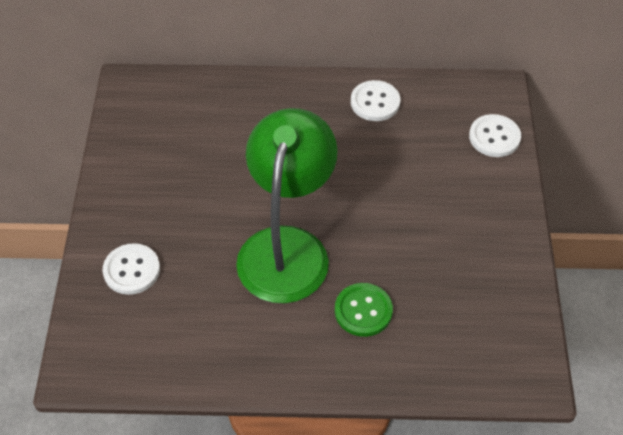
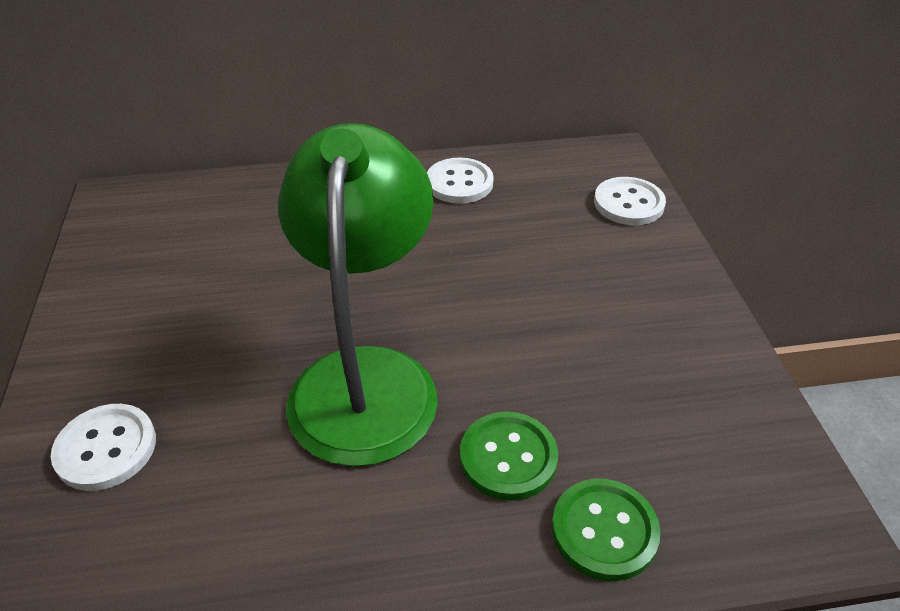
camera: 10 degrees left, 10 degrees down
none -> green button [552,479,661,581]

